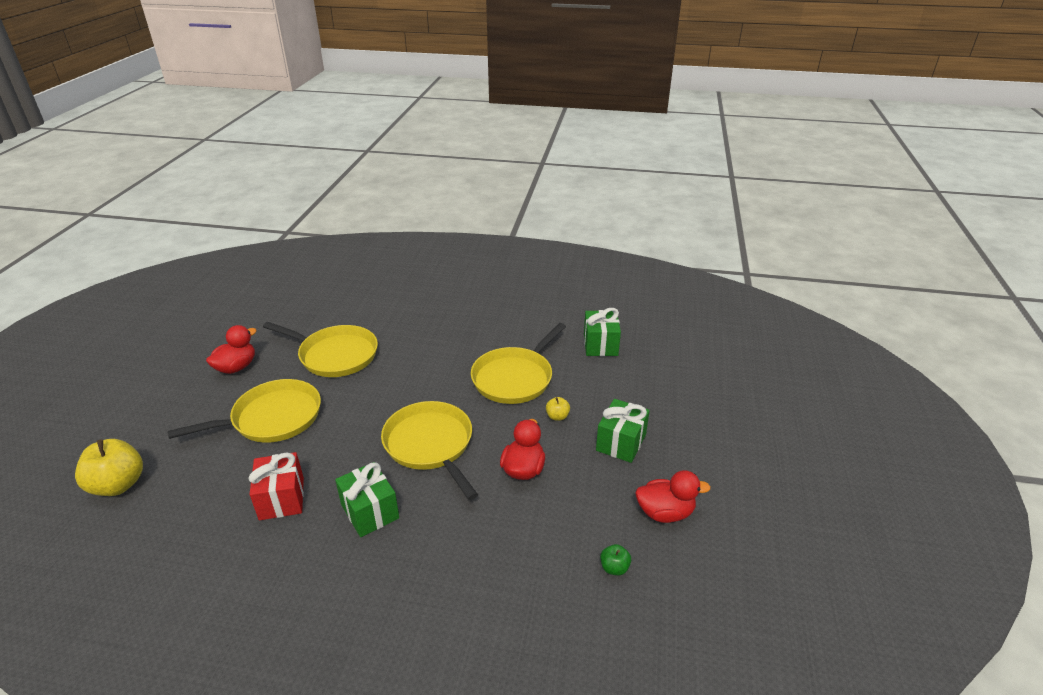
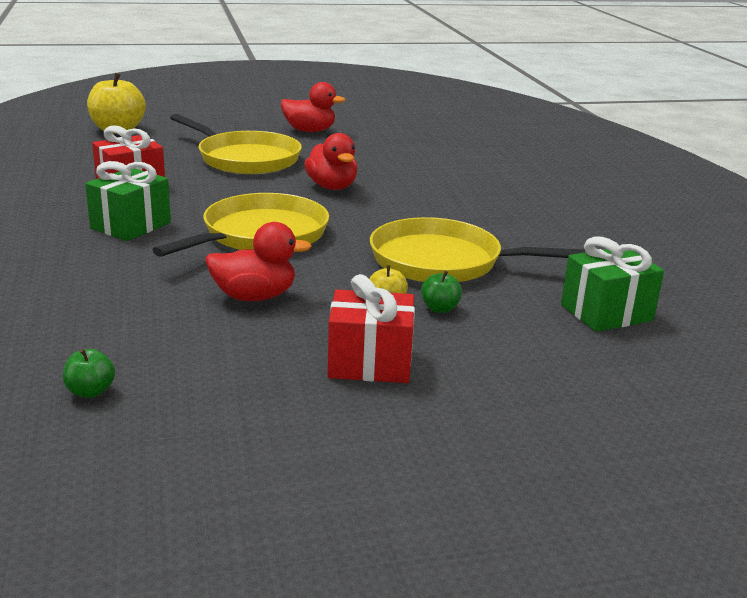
camera: 65 degrees right, 10 degrees down
yellow pan [263,322,378,377] -> none
green gift [596,399,650,463] -> red gift [327,274,415,383]
red duck [635,470,711,523] -> red duck moved to [304,133,358,190]
none -> green apple [421,271,462,313]

